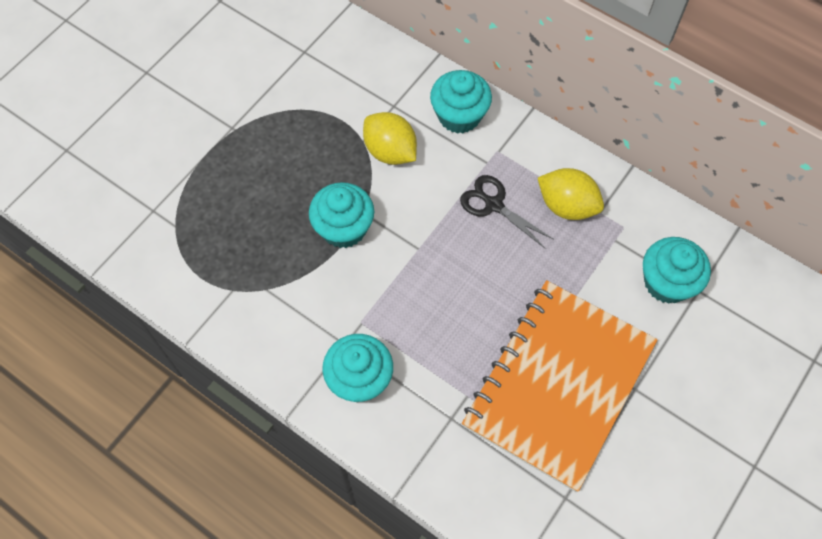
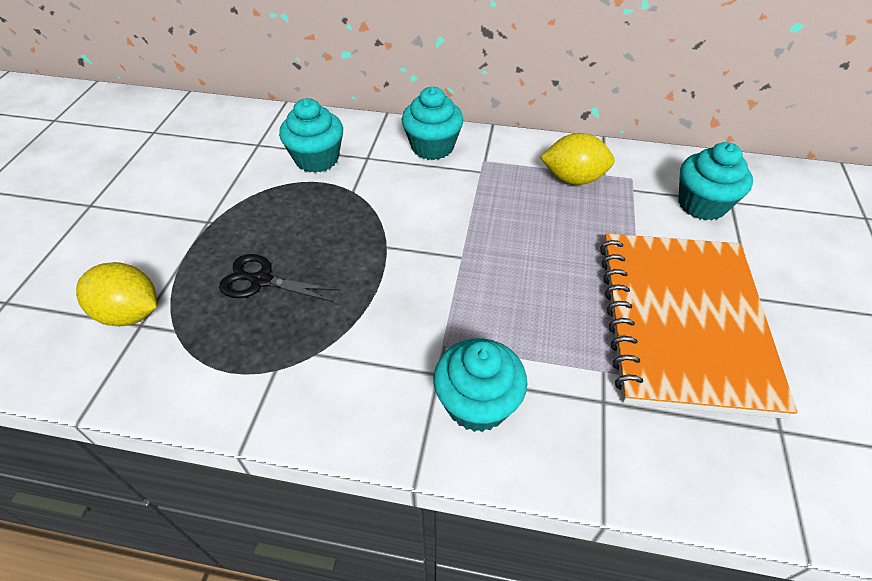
camera: 25 degrees left, 15 degrees down
turquoise cupcake [309,182,374,248] -> turquoise cupcake moved to [279,98,343,173]
yellow lemon [363,112,417,165] -> yellow lemon moved to [76,262,157,326]
black scissors [460,175,553,249] -> black scissors moved to [219,254,341,302]

